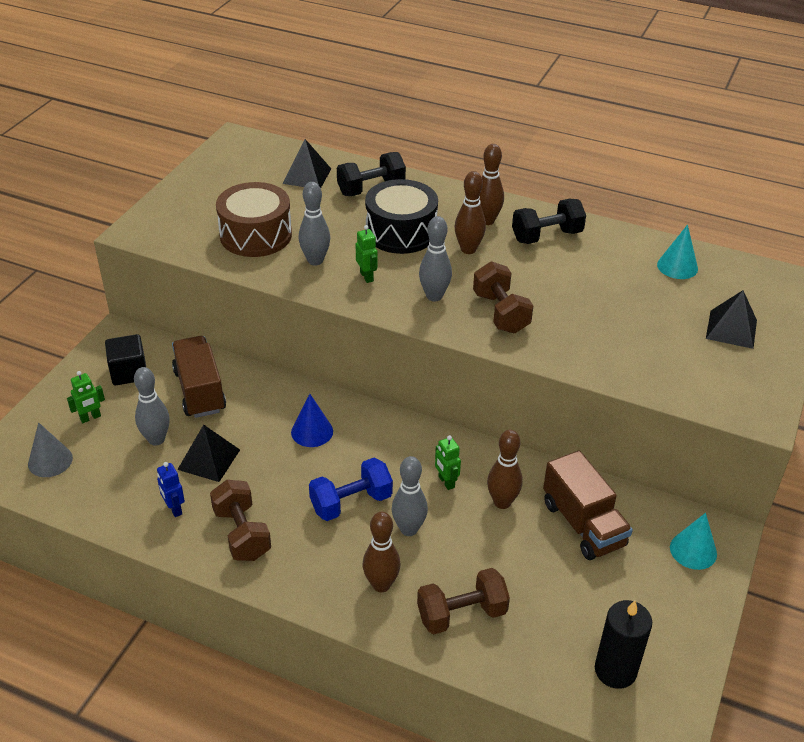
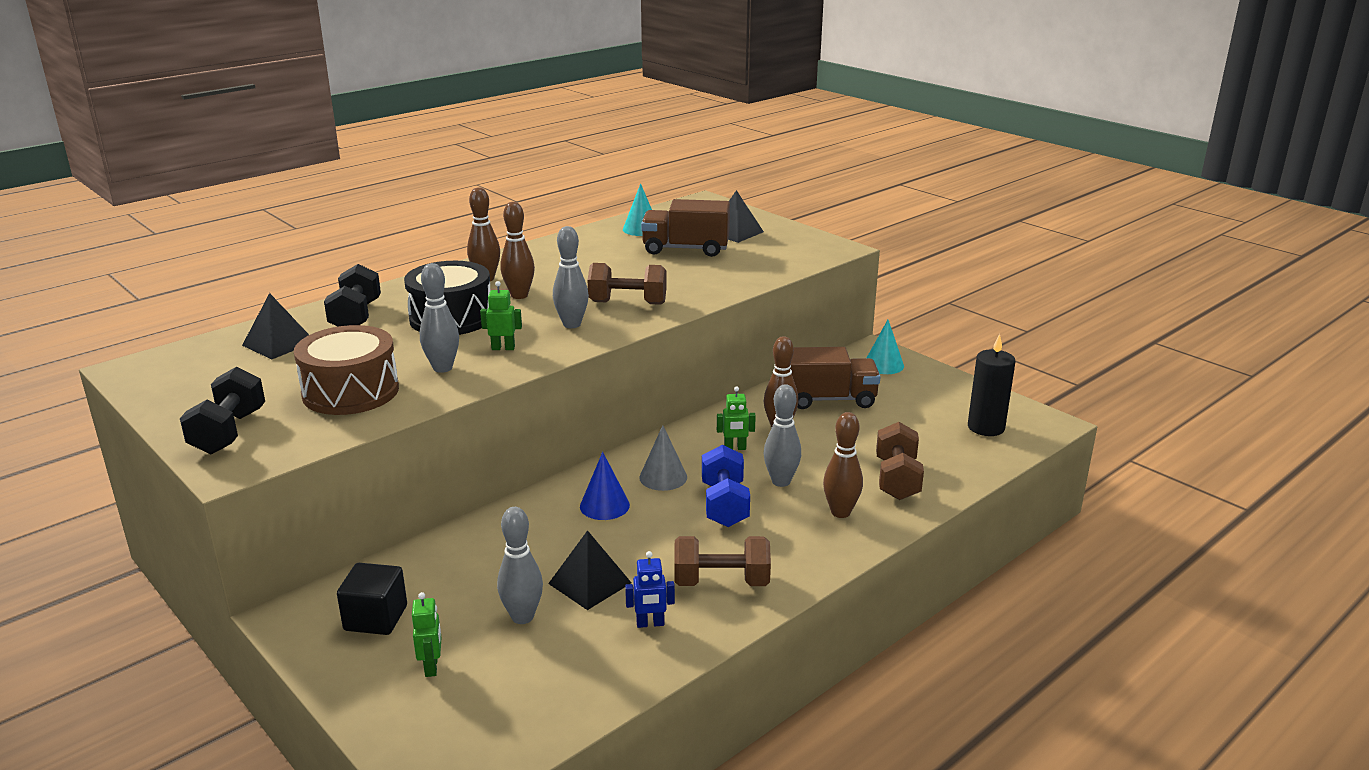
camera: 65 degrees left, 15 degrees down
grey cone [28,422,73,477] -> grey cone moved to [639,425,687,491]
brown truck [172,336,226,418] -> brown truck moved to [641,199,730,257]
black dumbbell [512,199,586,244] -> black dumbbell moved to [180,367,265,454]

